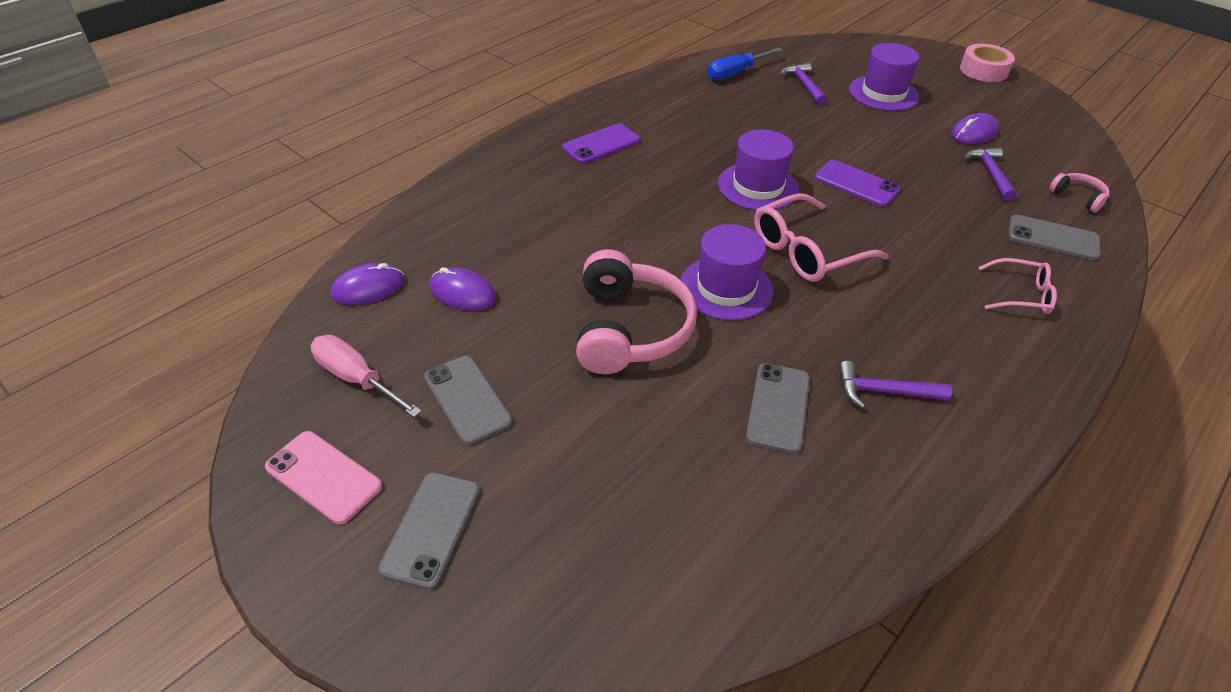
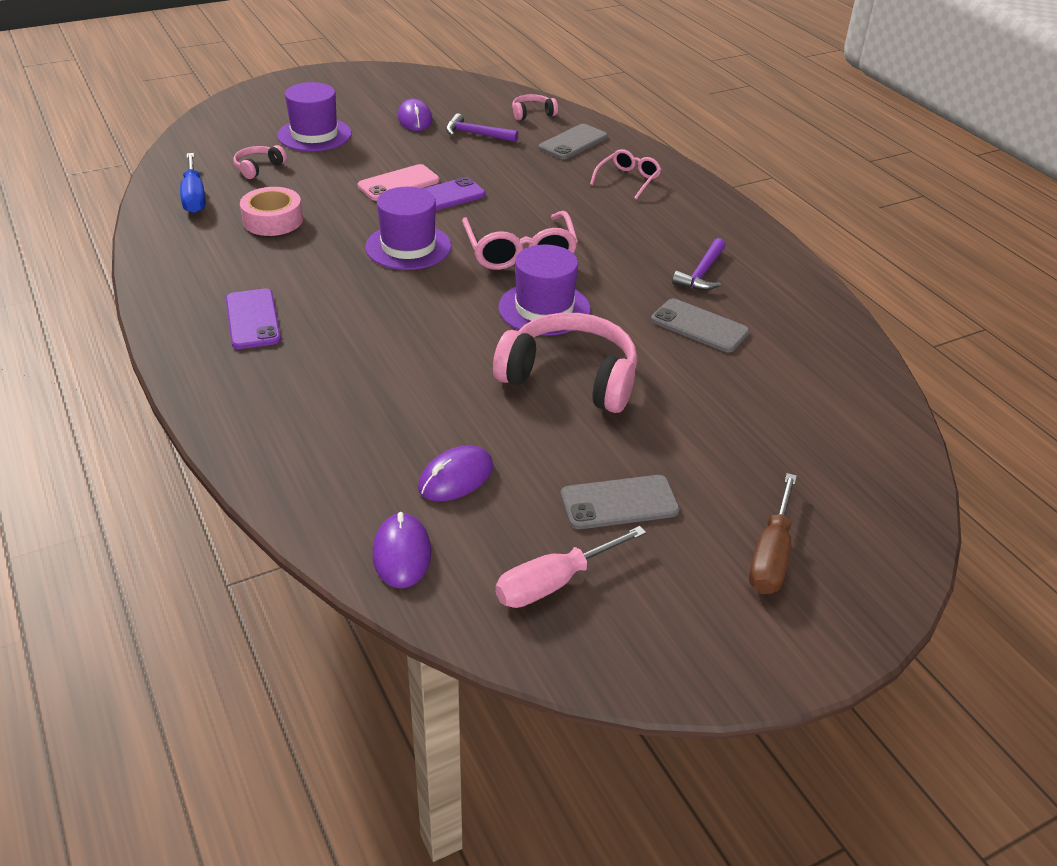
camera: 70 degrees left, 5 degrees down
pink phone [265,431,382,524] -> pink phone moved to [357,164,440,201]
grey phone [378,472,480,590] -> brown screwdriver [749,473,797,594]
purple hammer [780,62,827,105] -> pink headphones [233,145,287,179]
pink tape [960,44,1015,82] -> pink tape moved to [240,187,303,236]

